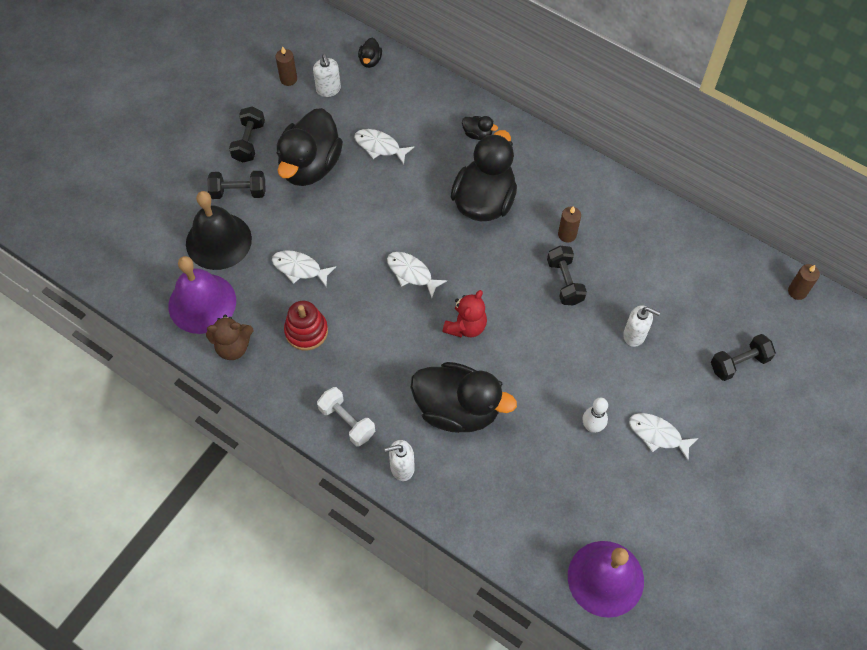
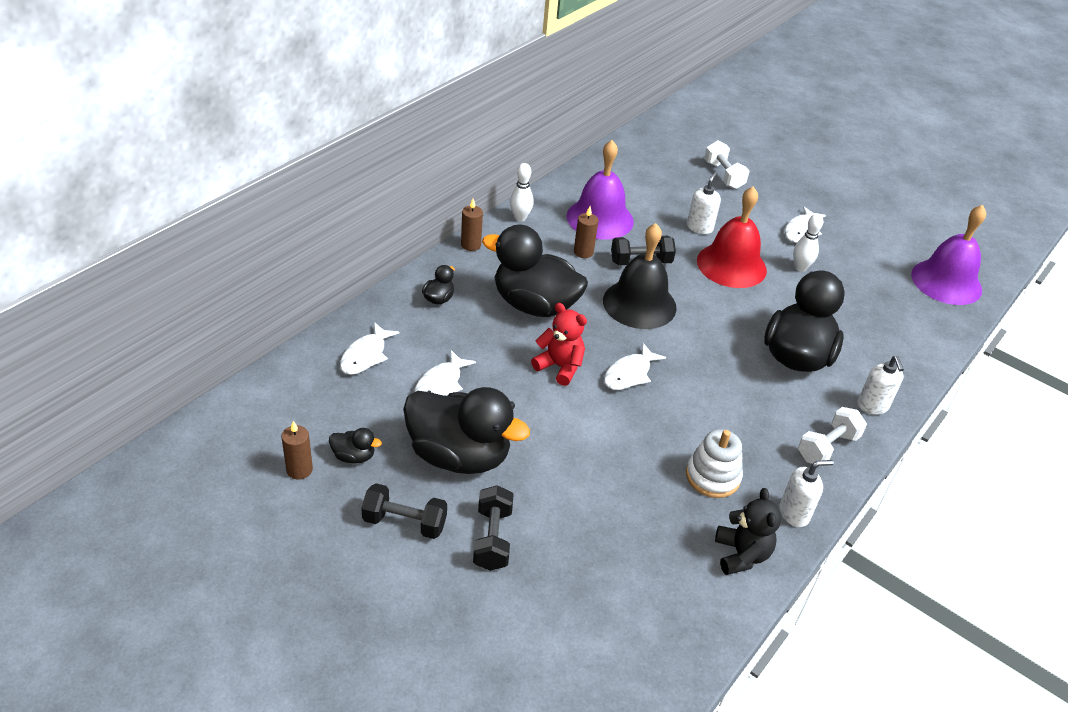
camera: 90 degrees left, 20 degrees down
purple bell [169,256,236,334] -> purple bell moved to [566,140,634,240]
black bell [186,191,252,270] -> black bell moved to [603,223,677,329]
brown teddy bear [206,315,253,360] -> black teddy bear [715,488,782,575]
white fish [272,250,336,287] -> white fish moved to [340,322,399,375]
red stacking toy [284,301,328,350] -> white stacking toy [686,429,743,498]
white soap dispenser [313,54,341,97] -> white soap dispenser moved to [780,460,834,527]
black duck [358,38,382,68] -> black duck moved to [329,428,382,464]
red teddy bear [443,290,487,338] -> red teddy bear moved to [531,303,587,386]
black dumbbell [711,334,776,381] -> white dumbbell [704,140,750,189]
brown candle [788,264,820,300] -> brown candle moved to [461,199,483,251]
none -> white bowling pin [510,163,534,222]
none -> red bell [697,186,767,288]

